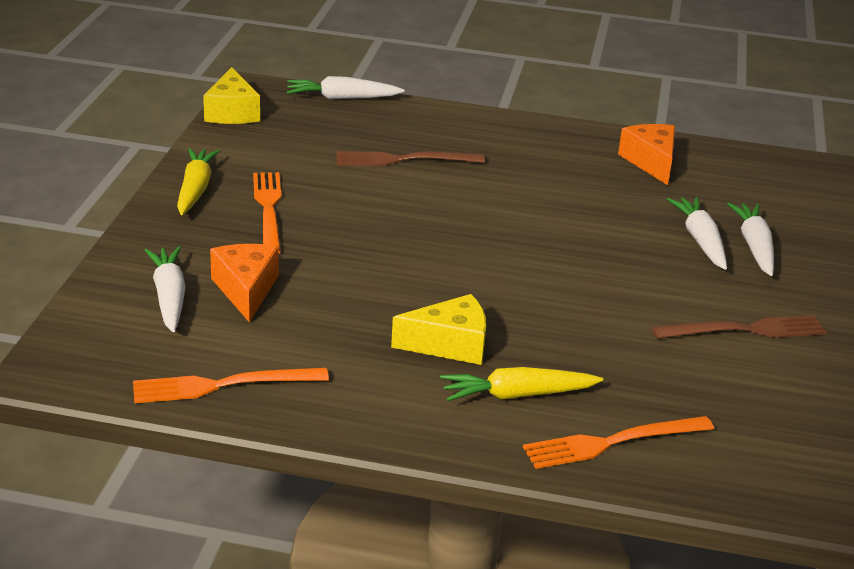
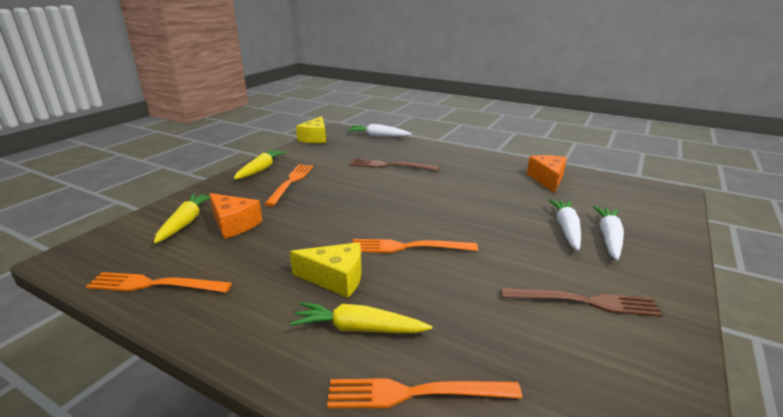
camera: 20 degrees right, 5 degrees down
white carrot [145,246,186,332] -> yellow carrot [154,194,210,243]
orange cheese [210,244,279,323] -> orange cheese turned 120 degrees clockwise [209,193,262,239]
none -> orange fork [352,239,478,253]

